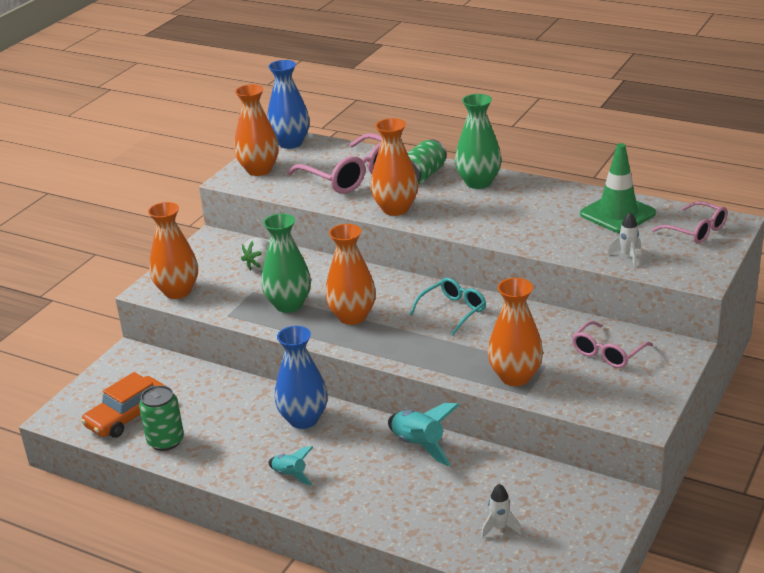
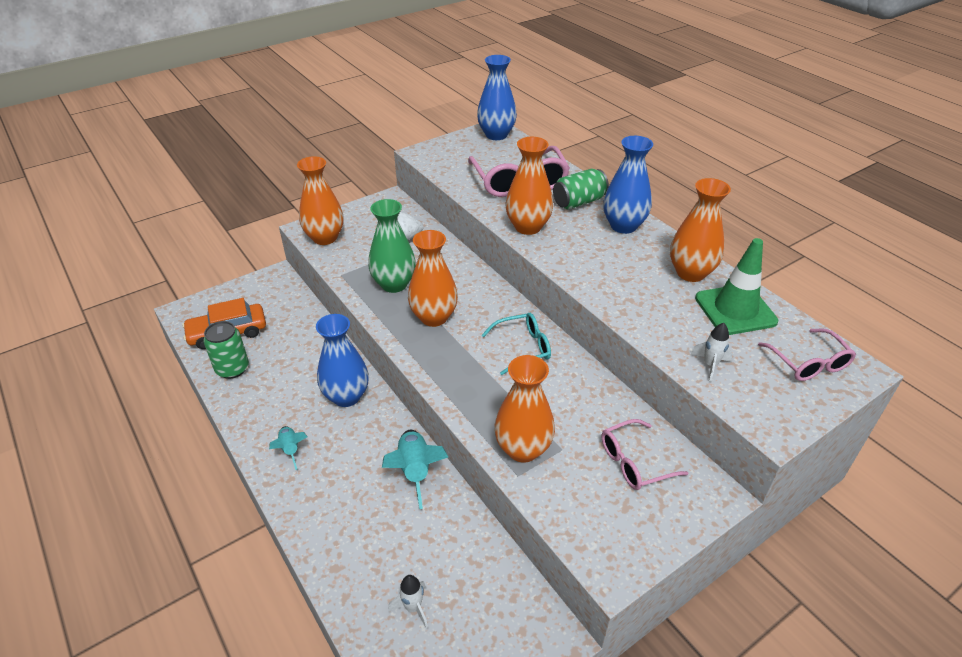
camera: 25 degrees right, 10 degrees up
orange vase [234,84,279,176] -> orange vase moved to [670,178,731,282]
green vase [455,94,501,189] -> blue vase [603,136,653,234]

